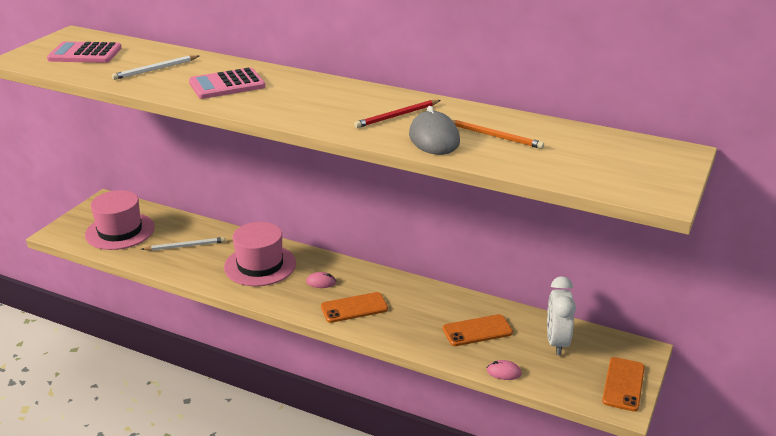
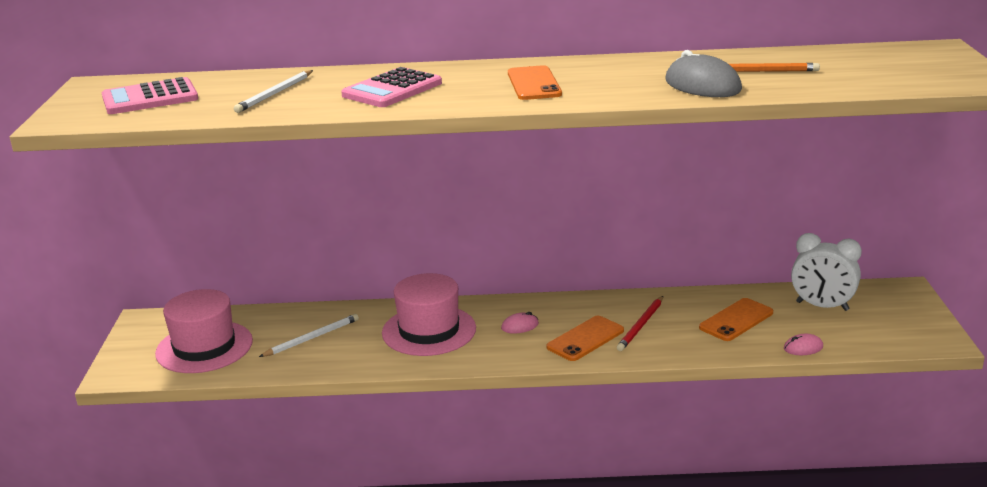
camera: 25 degrees left, 5 degrees down
red pencil [354,100,441,128] -> red pencil moved to [617,296,663,351]
white clock [547,276,576,355] -> white clock turned 45 degrees counterclockwise [791,233,862,311]
orange phone [602,357,645,412] -> orange phone moved to [508,65,562,100]

